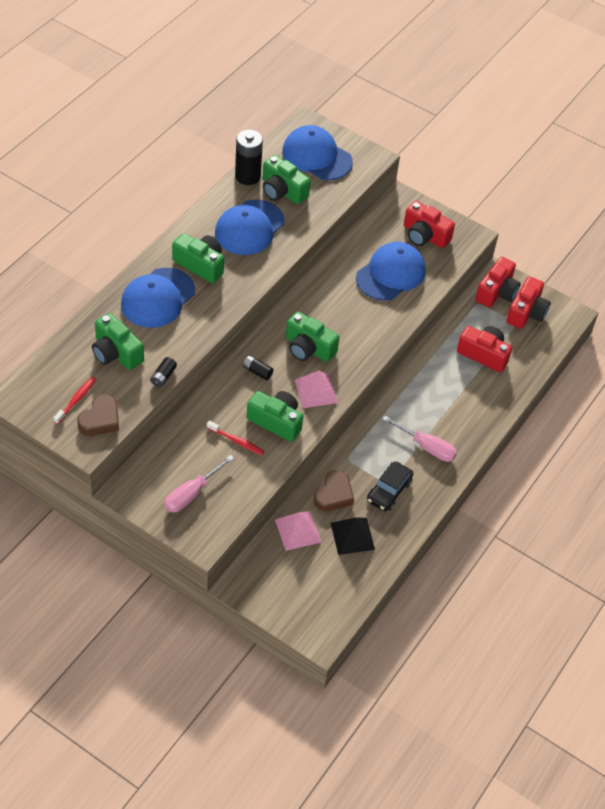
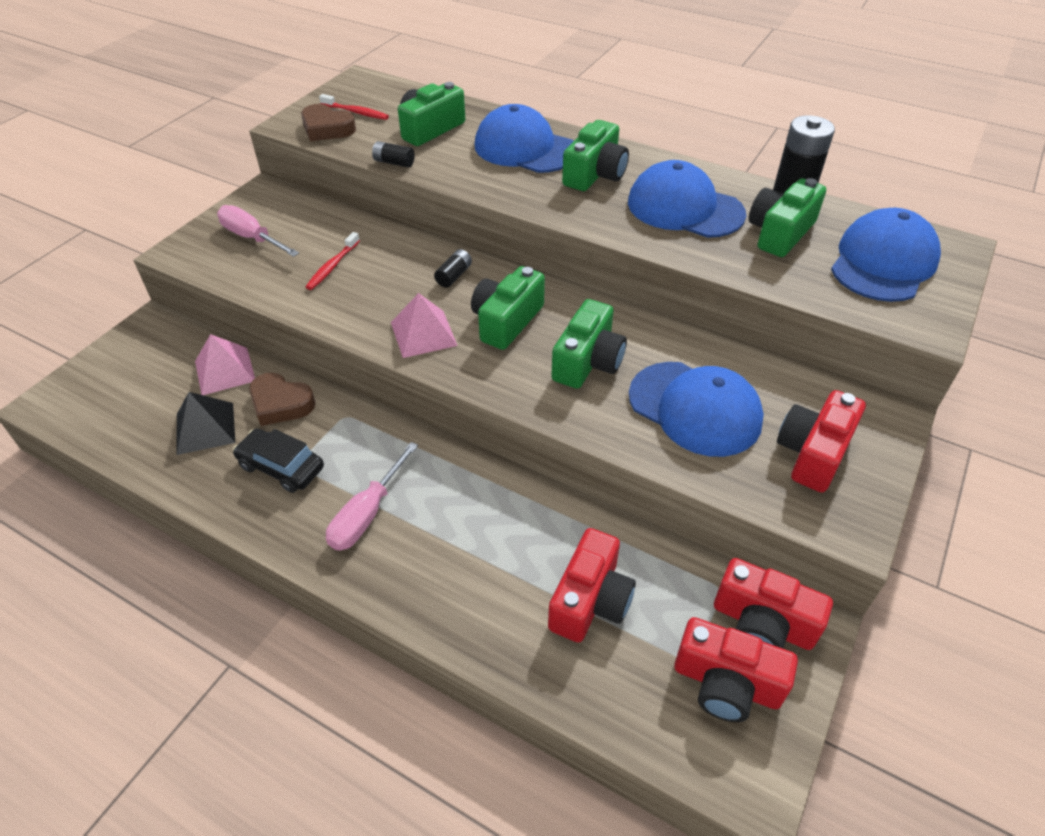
camera: 90 degrees right, 5 degrees down
green camera [247,391,303,442] -> green camera moved to [551,299,627,389]

